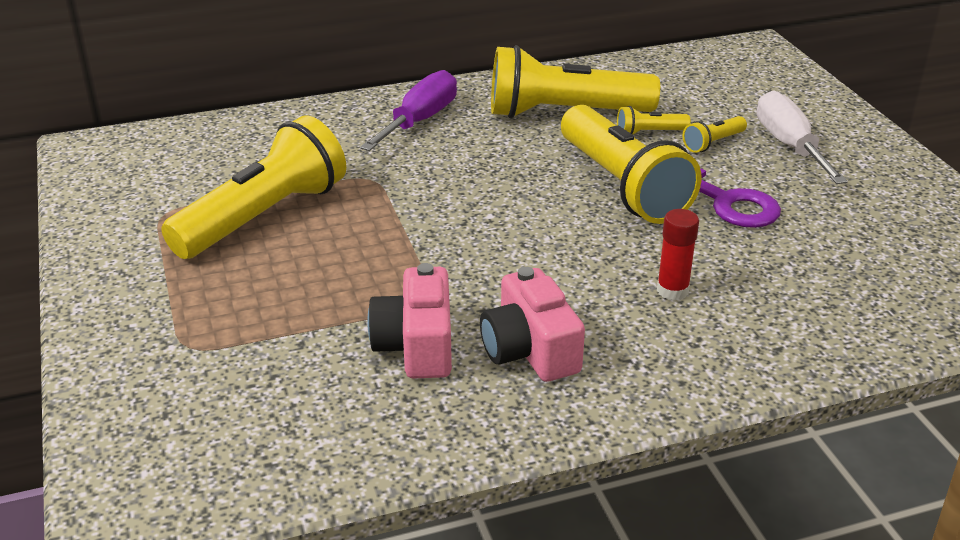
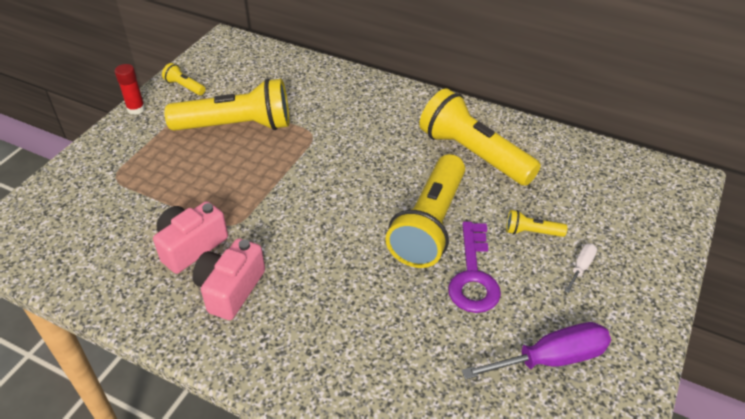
camera: 45 degrees right, 10 degrees up
purple screwdriver [360,70,457,151] -> purple screwdriver moved to [461,322,611,380]
yellow flashlight [617,106,691,135] -> yellow flashlight moved to [162,63,206,95]
red glue stick [657,209,699,301] -> red glue stick moved to [115,64,145,115]
white screwdriver [756,91,848,184] -> white screwdriver [565,243,597,293], size x0.50

